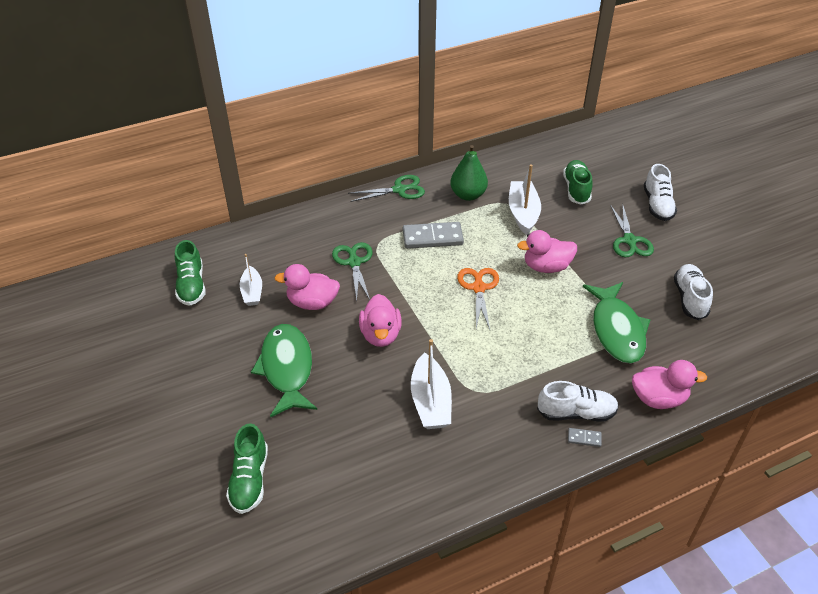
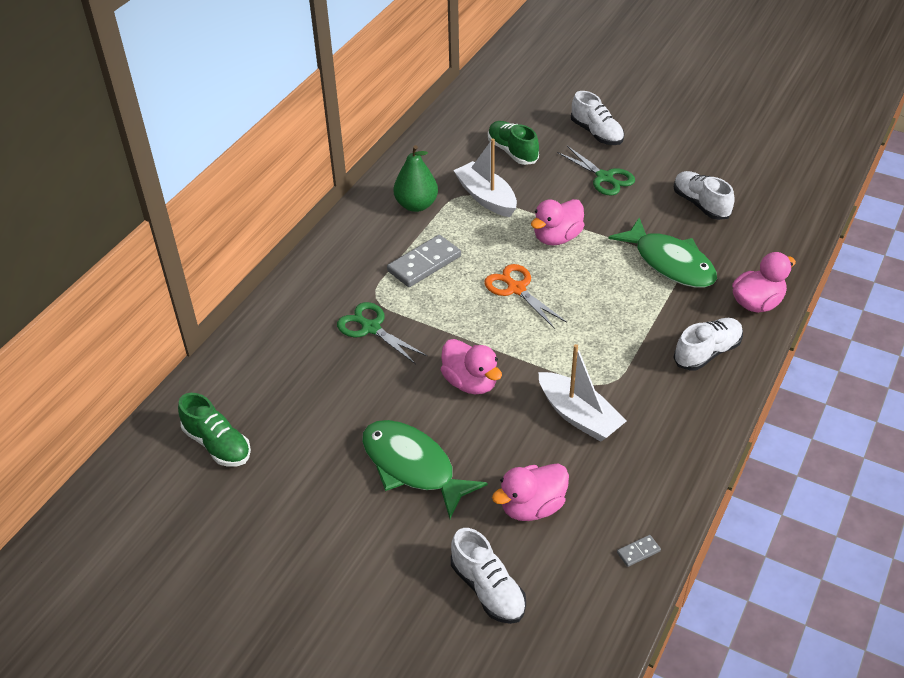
camera: 35 degrees left, 0 degrees up
green shoe [226,423,268,514] -> white shoe [451,528,526,624]
white boat [240,254,262,306] -> none
pink duck [274,264,340,310] -> pink duck moved to [492,464,569,521]
green scissors [348,175,425,202] -> none
grey domino [568,428,602,447] -> grey domino moved to [617,535,661,567]

